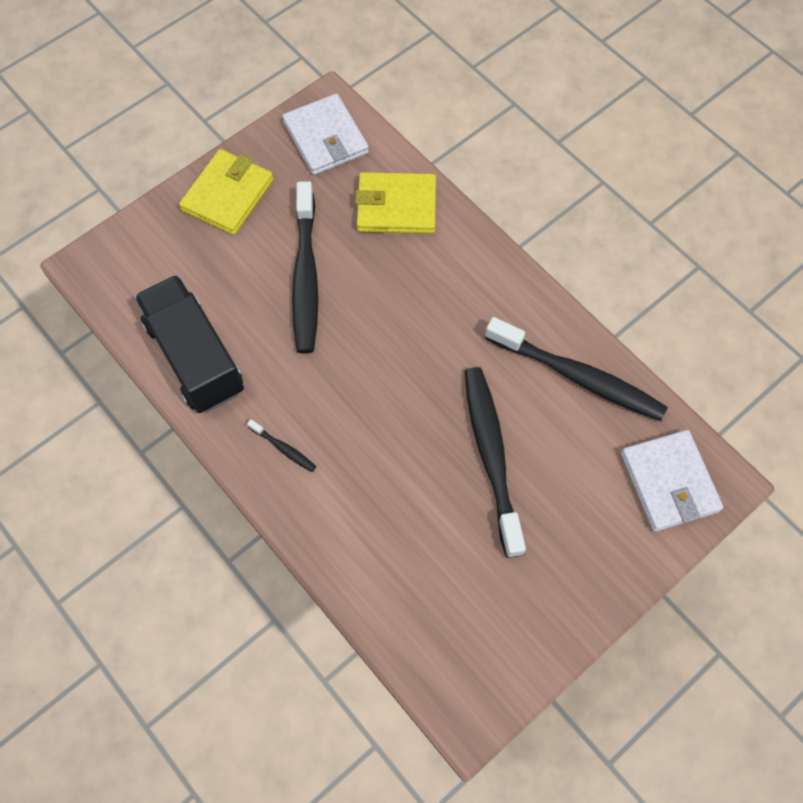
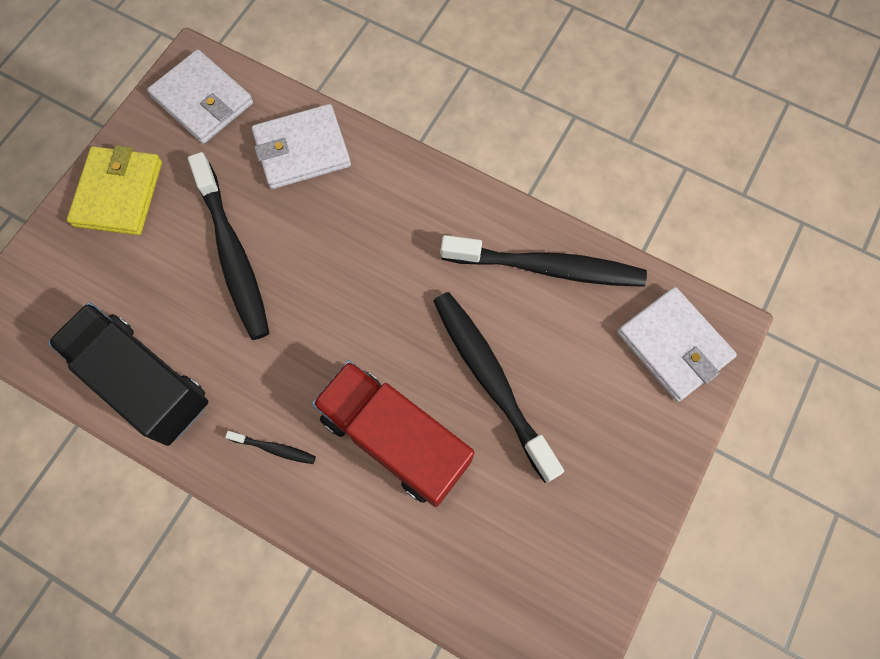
camera: 20 degrees left, 5 degrees up
yellow wallet [355,172,436,234] -> white wallet [252,104,351,189]
none -> red truck [312,360,475,507]

